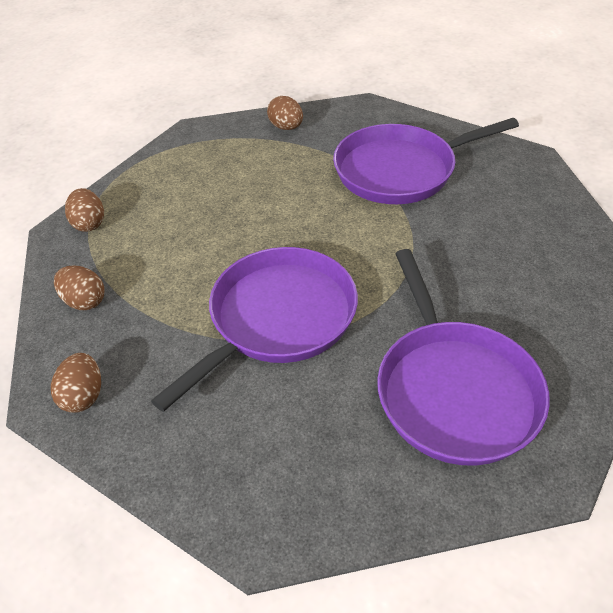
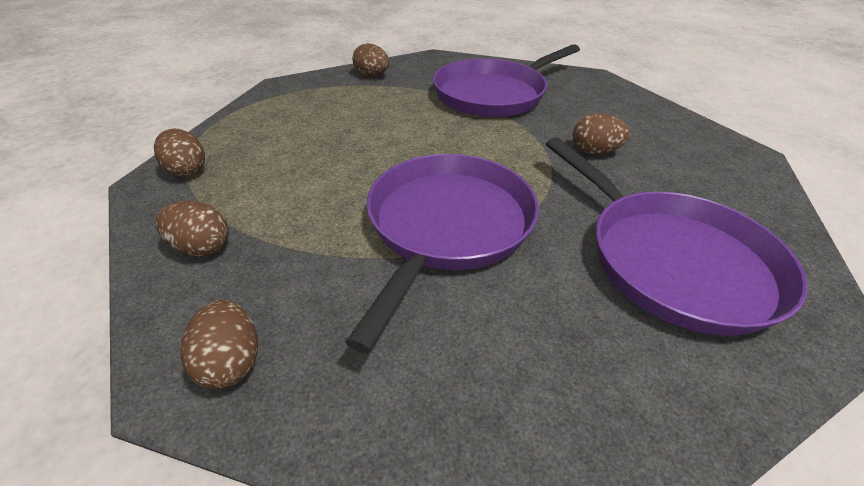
camera: 20 degrees left, 5 degrees down
none -> brown egg [573,113,630,154]

